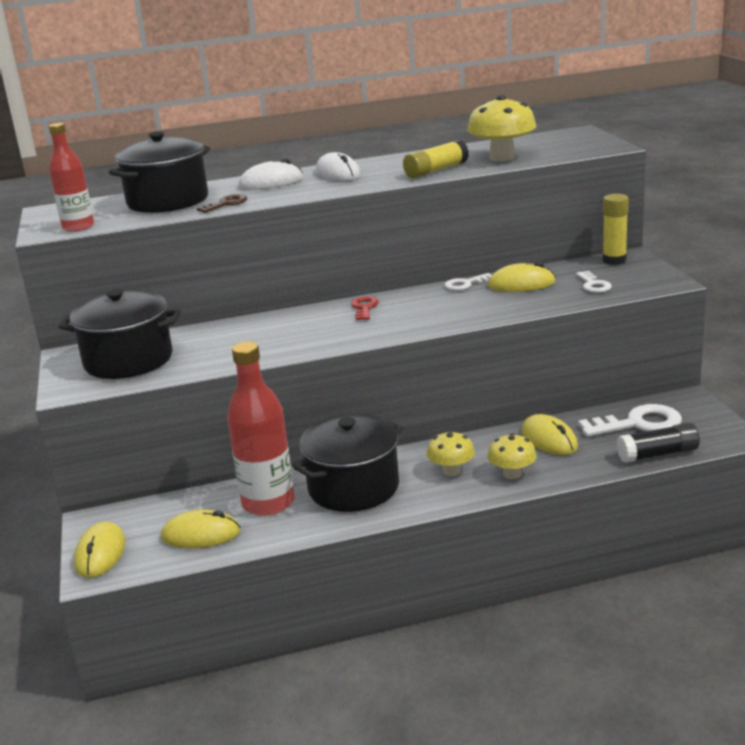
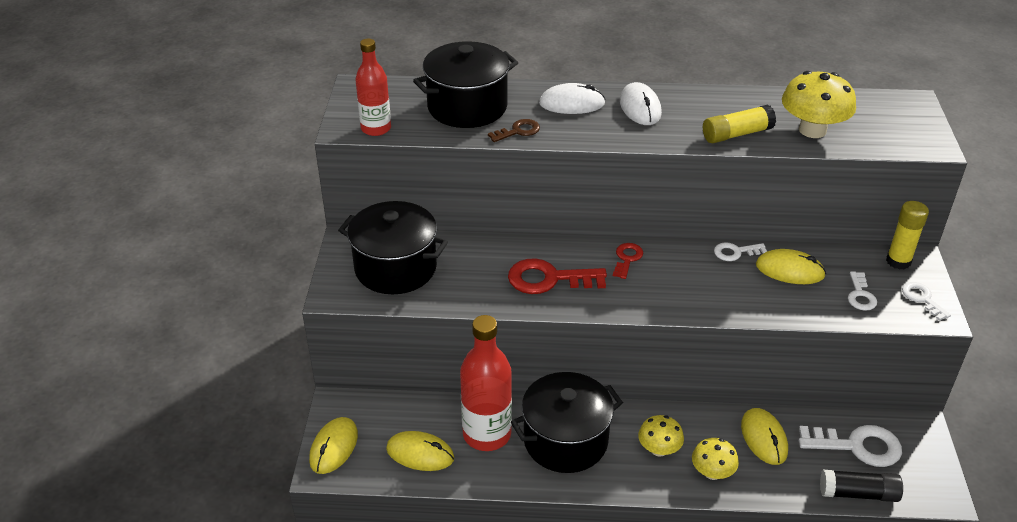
camera: 15 degrees right, 15 degrees up
none -> red key [508,258,607,294]
none -> white key [902,282,951,321]

